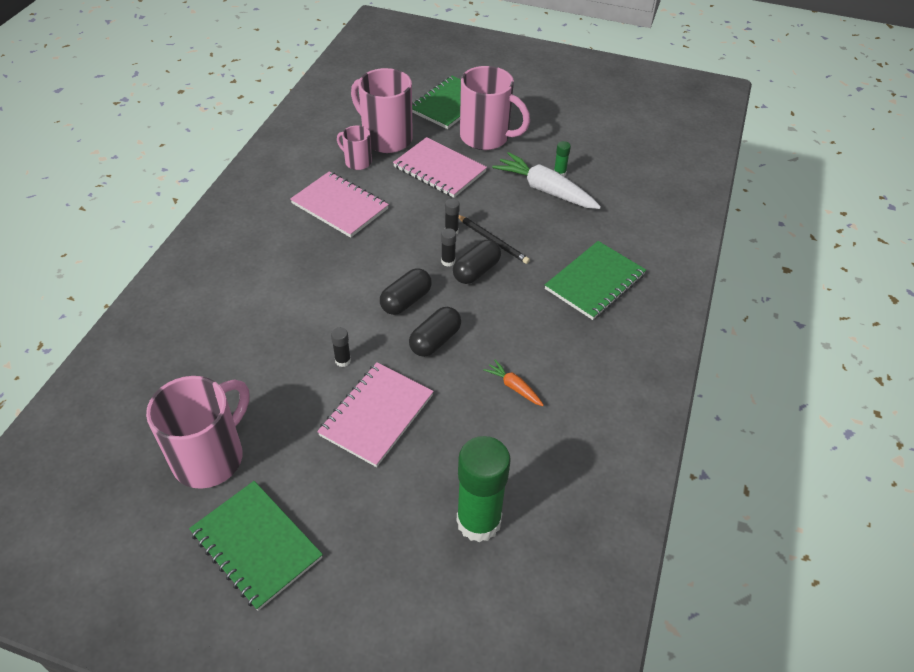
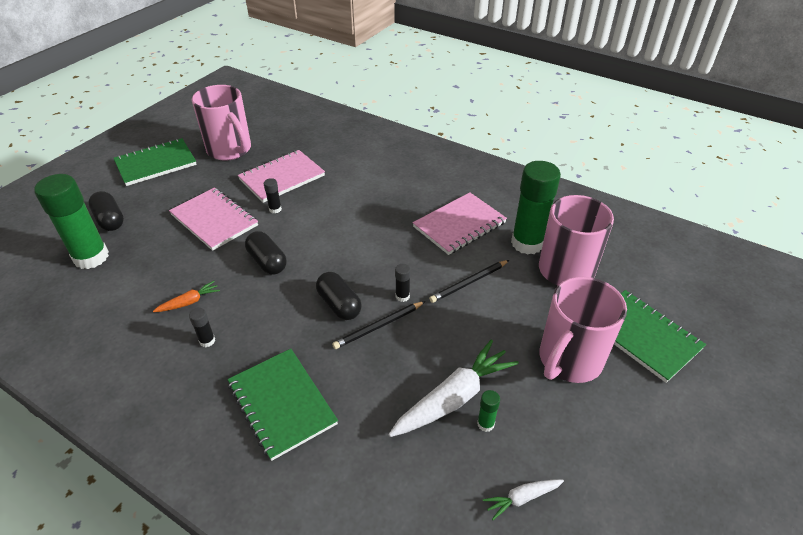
camera: 105 degrees right, 5 degrees down
pink mug [337,126,372,170] -> green glue stick [511,161,561,254]
black capsule [380,268,432,315] -> black capsule moved to [88,191,124,231]
pink notebook [393,137,487,198] -> pink notebook moved to [238,150,325,203]
black glue stick [441,228,456,267] -> black glue stick moved to [189,308,215,347]
none -> black pencil [429,260,509,303]
none -> white carrot [483,479,564,520]

